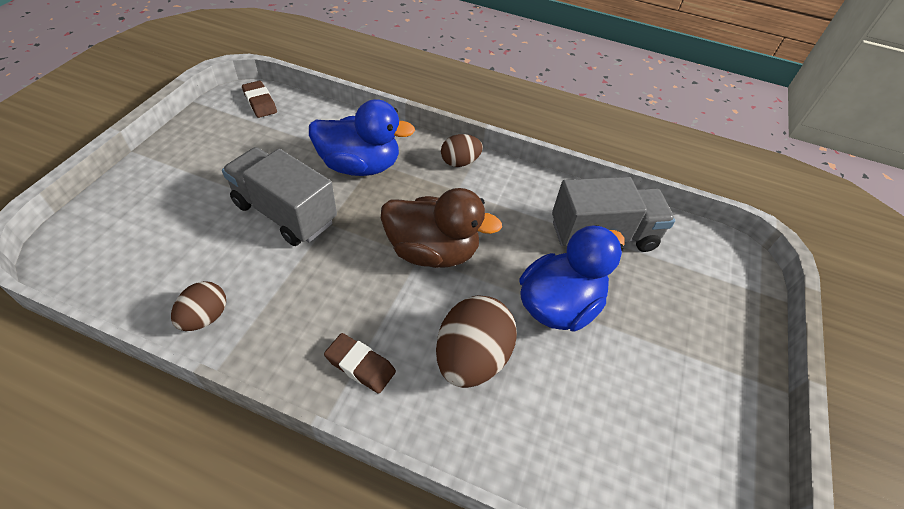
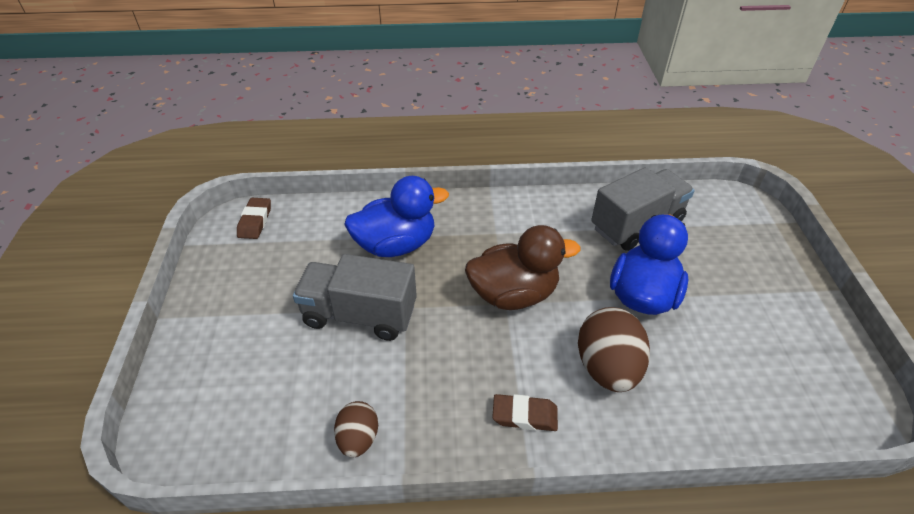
camera: 20 degrees left, 5 degrees down
brown eraser [242,81,277,118] -> brown eraser turned 60 degrees clockwise [237,198,271,239]
brown egg [441,134,483,167] -> none

